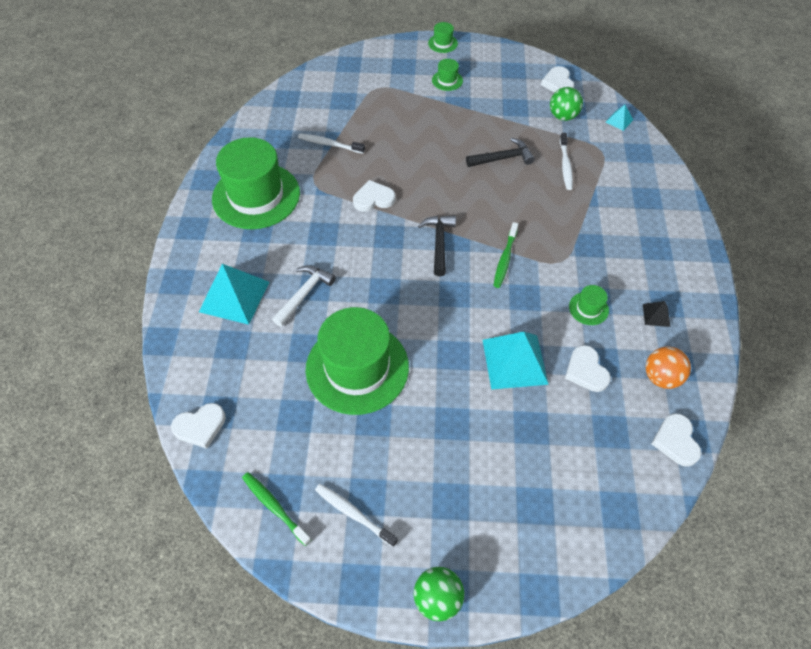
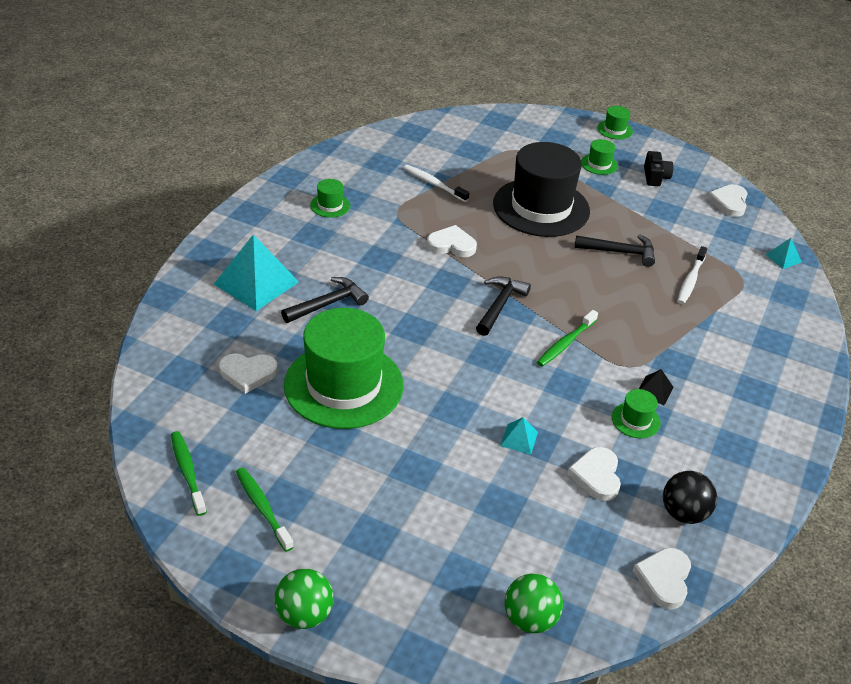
camera: 20 degrees right, 15 degrees down
white heart [171,403,226,449] -> white heart moved to [219,353,278,394]
green hat [212,137,300,229] -> green hat [310,179,350,218], size x0.41
white hammer [272,265,336,327] -> black hammer [281,277,369,323]
white toothbrush [315,484,398,547] -> green toothbrush [236,468,294,552]
turquoise pyramid [483,331,549,390] -> turquoise pyramid [500,417,538,454], size x0.46
green ball [550,87,583,121] -> green ball moved to [505,574,563,633]
black pyramid [643,301,670,327] -> black pyramid moved to [639,369,674,405]
orange ball [646,346,691,389] -> black ball [663,471,717,524]
none -> black hat [493,142,590,237]
none -> black camera [644,151,674,186]

